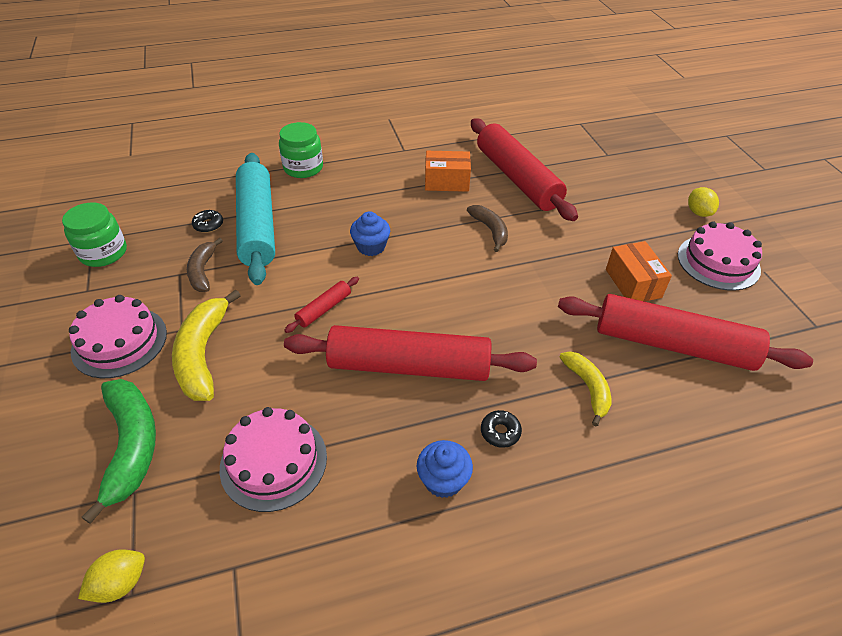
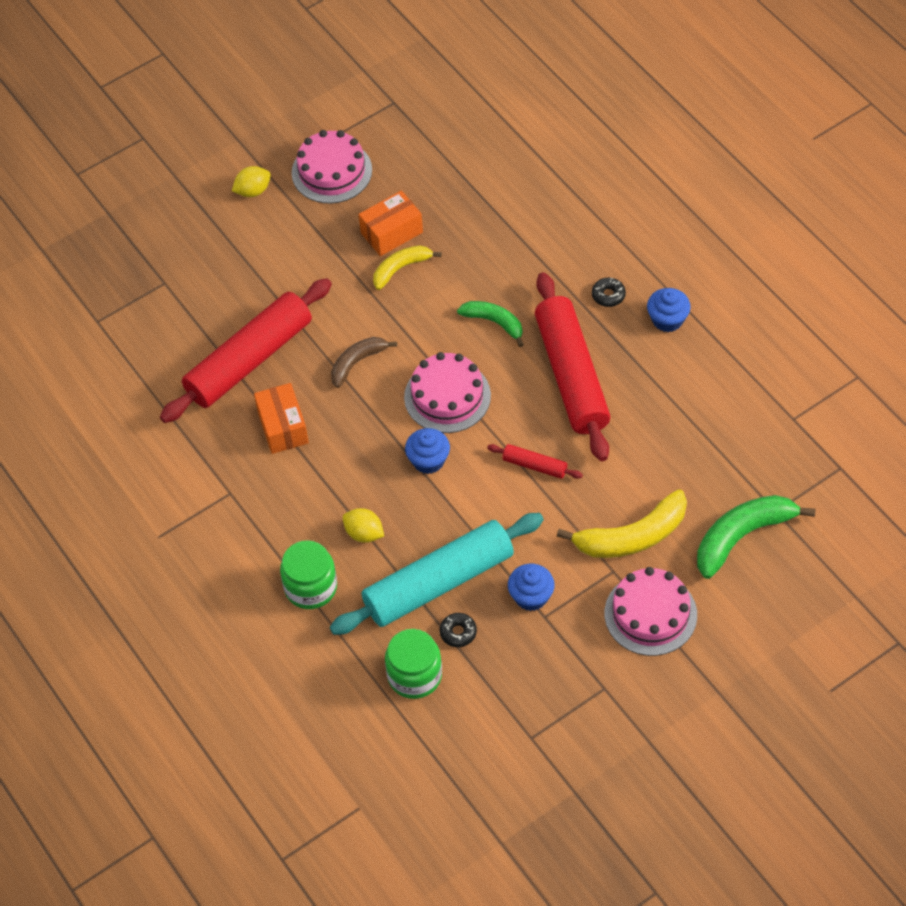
camera: 105 degrees left, 10 degrees up
green jar [62,202,127,267] -> green jar moved to [385,629,442,699]
yellow lemon [78,549,145,603] -> yellow lemon moved to [343,508,384,543]
brown banana [187,238,223,292] -> blue cupcake [508,564,555,611]
pink cake [220,407,327,512] -> pink cake moved to [404,352,491,433]
red rolling pin [558,294,813,371] -> none
yellow banana [559,351,612,426] -> yellow banana moved to [373,245,442,290]
none -> green banana [457,301,524,347]

